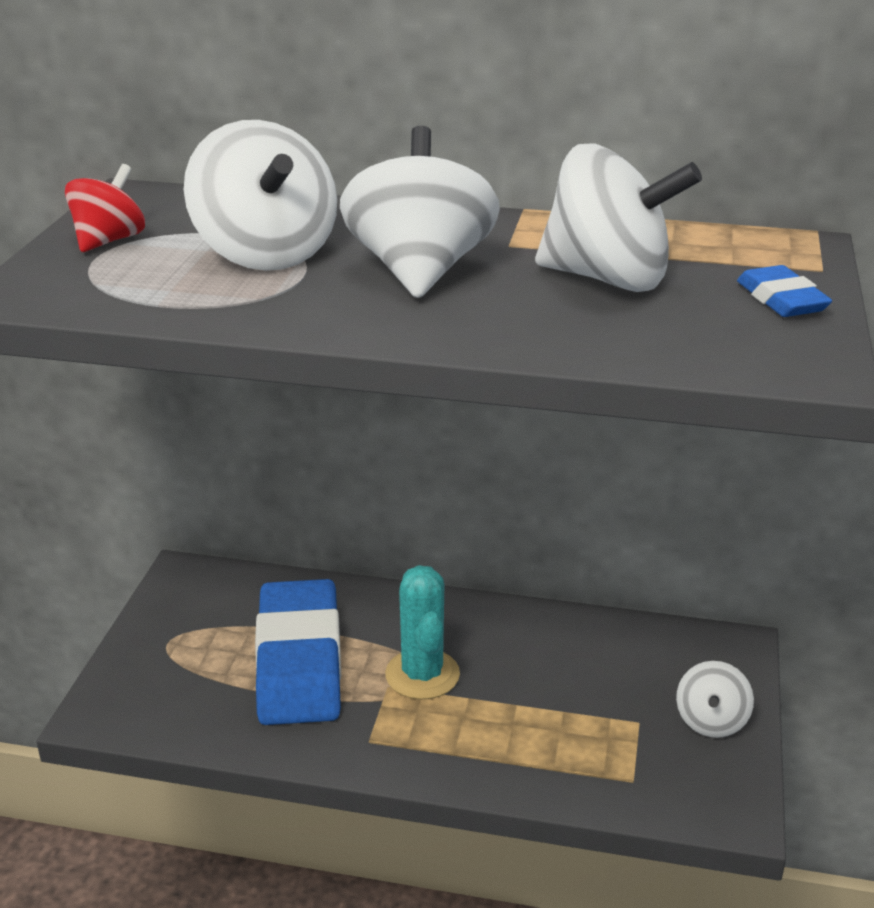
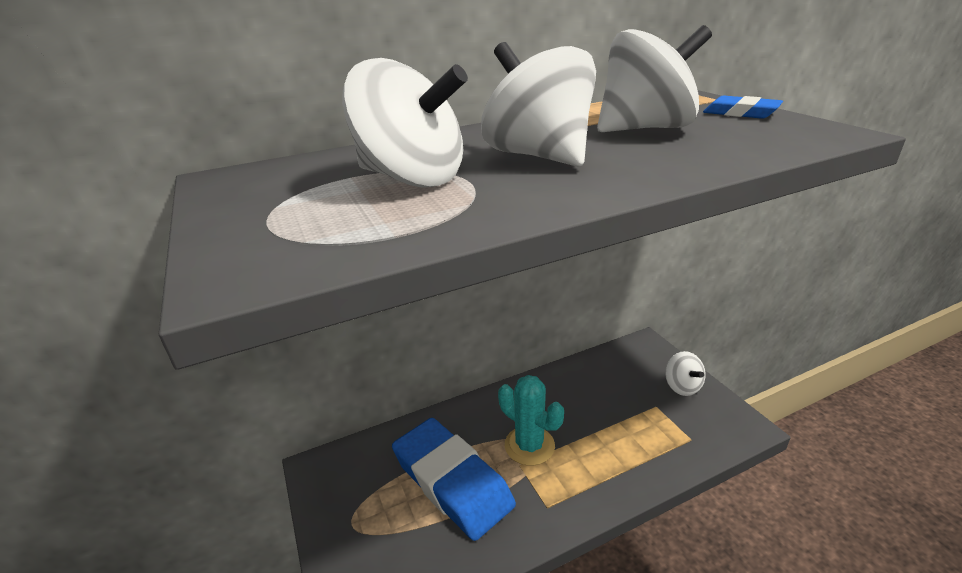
camera: 35 degrees left, 0 degrees up
red spinning top [65,164,145,252] -> none

